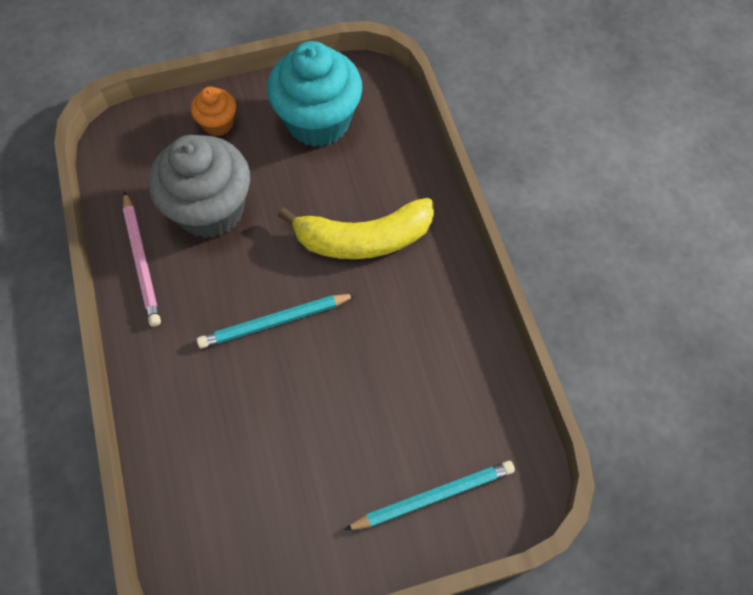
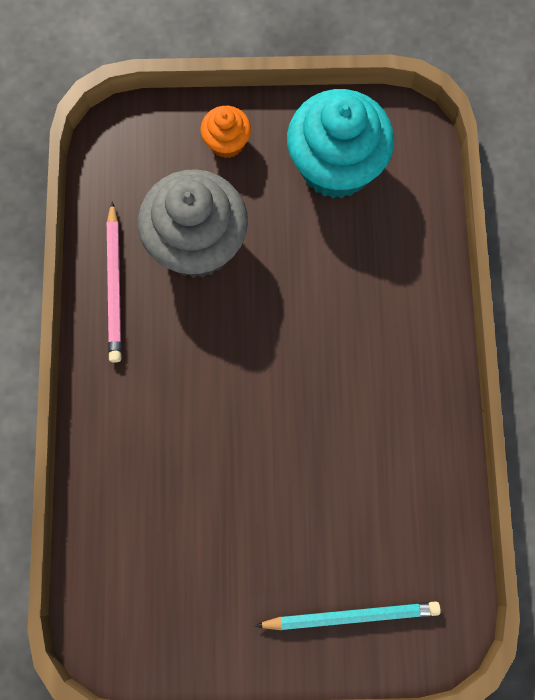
camera: 15 degrees right, 10 degrees up
turquoise pencil [197,294,357,348] -> none
yellow banana [278,198,434,259] -> none

